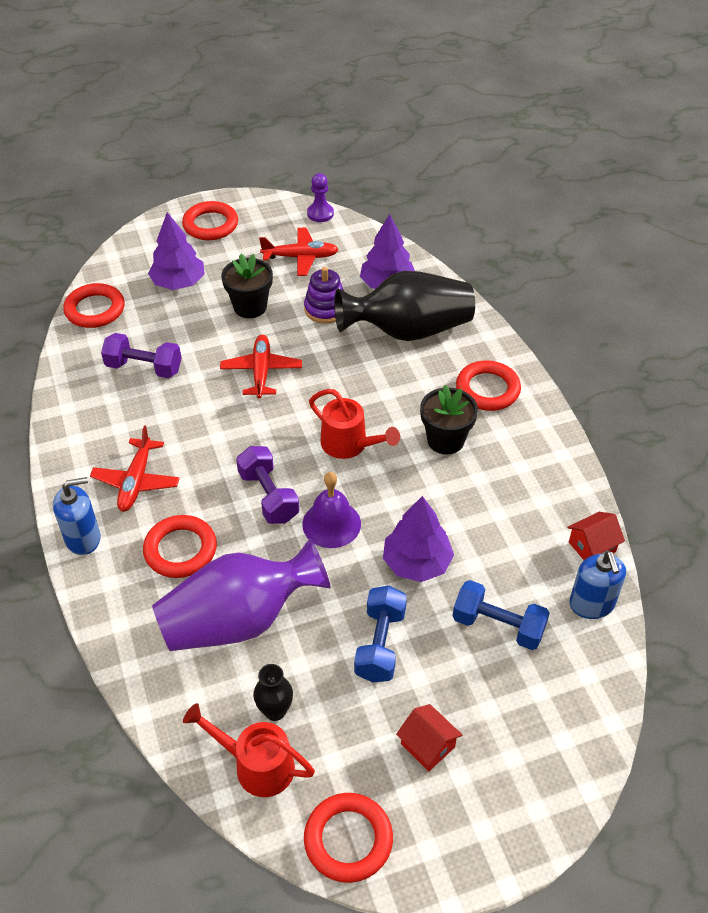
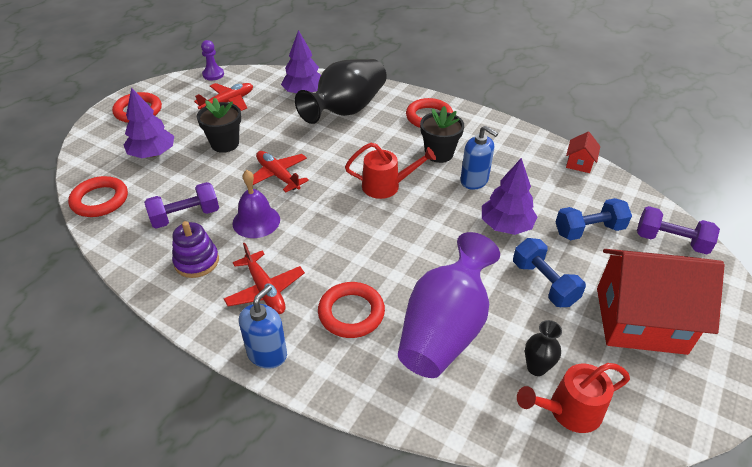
camera: 40 degrees left, 5 degrees down
purple dumbbell [236,446,299,524] -> purple dumbbell moved to [637,206,720,254]
purple bell [302,472,361,548] -> purple bell moved to [233,170,280,238]
purple stacking toy [304,267,344,324] -> purple stacking toy moved to [172,221,219,278]
red ring [304,793,393,883] -> none
red house [396,704,462,771] -> red house [597,249,725,355], size x2.41
blue soap dispenser [569,551,626,619] -> blue soap dispenser moved to [460,126,498,190]

